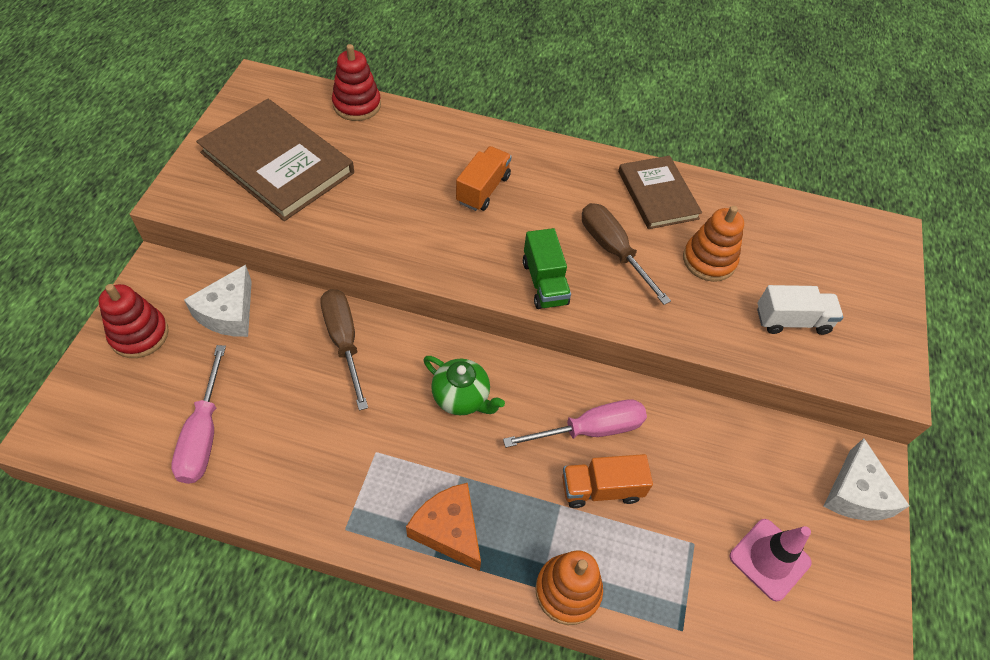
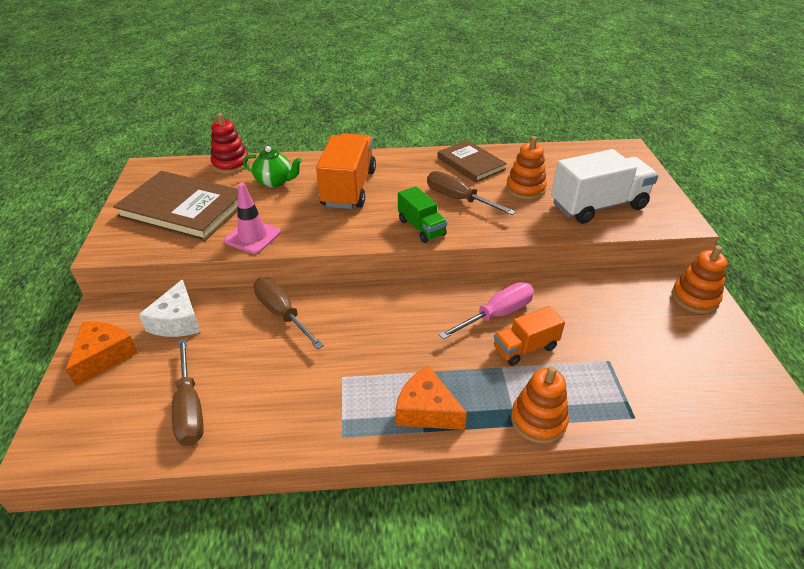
camera: 15 degrees left, 15 degrees down
red stacking toy [99,284,169,358] -> orange cheese [66,322,138,386]
pink screwdriver [171,345,226,484] -> brown screwdriver [172,338,204,446]
green teapot [423,356,505,415] -> green teapot moved to [243,146,302,188]
orange truck [456,146,512,211] -> orange truck [316,133,376,209], size x1.76
pink traffic cone [730,519,811,602] -> pink traffic cone moved to [224,183,281,254]
white truck [757,285,844,335] -> white truck [551,149,658,224], size x1.76
white cheese [824,438,910,521] -> orange stacking toy [672,246,728,314]

